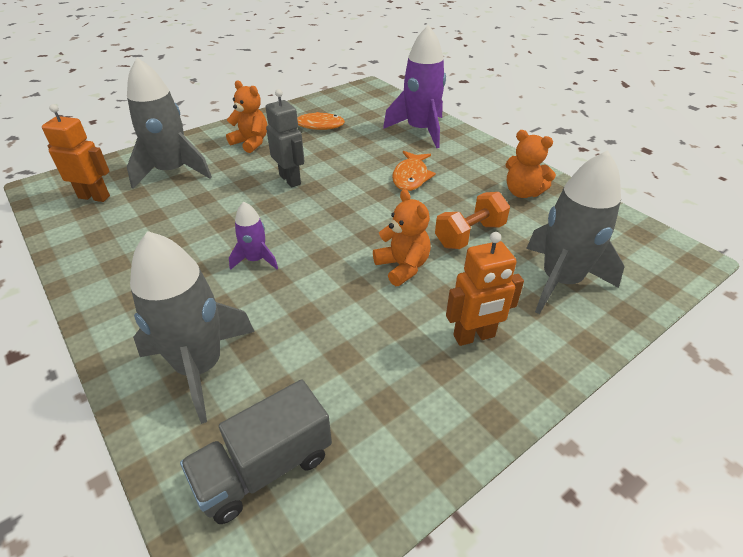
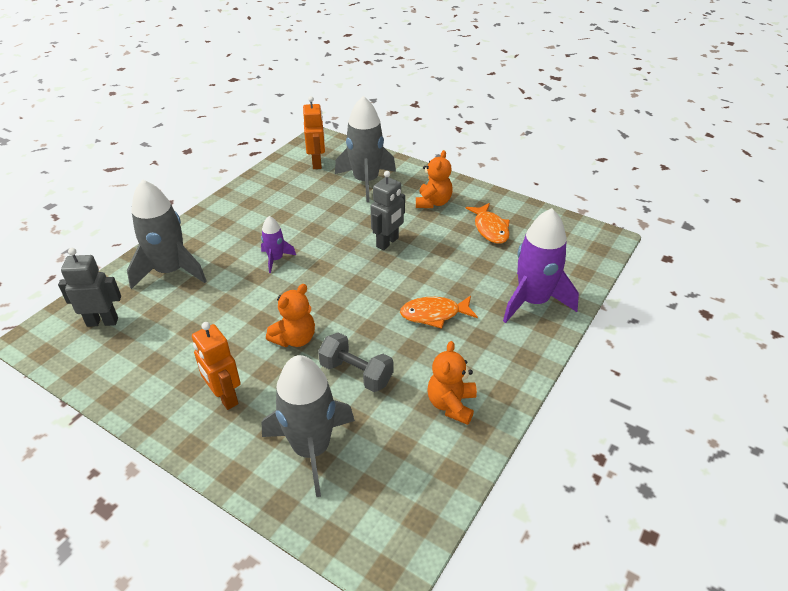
camera: 70 degrees right, 0 degrees up
grey truck [180,379,332,524] -> grey robot [58,248,121,327]
orange dumbbell [435,192,510,249] -> grey dumbbell [318,332,393,392]

